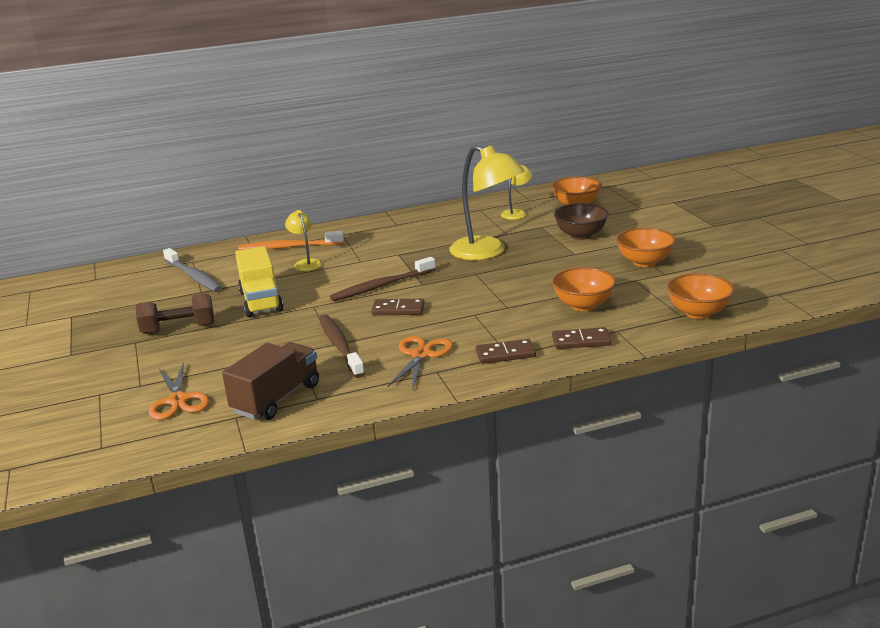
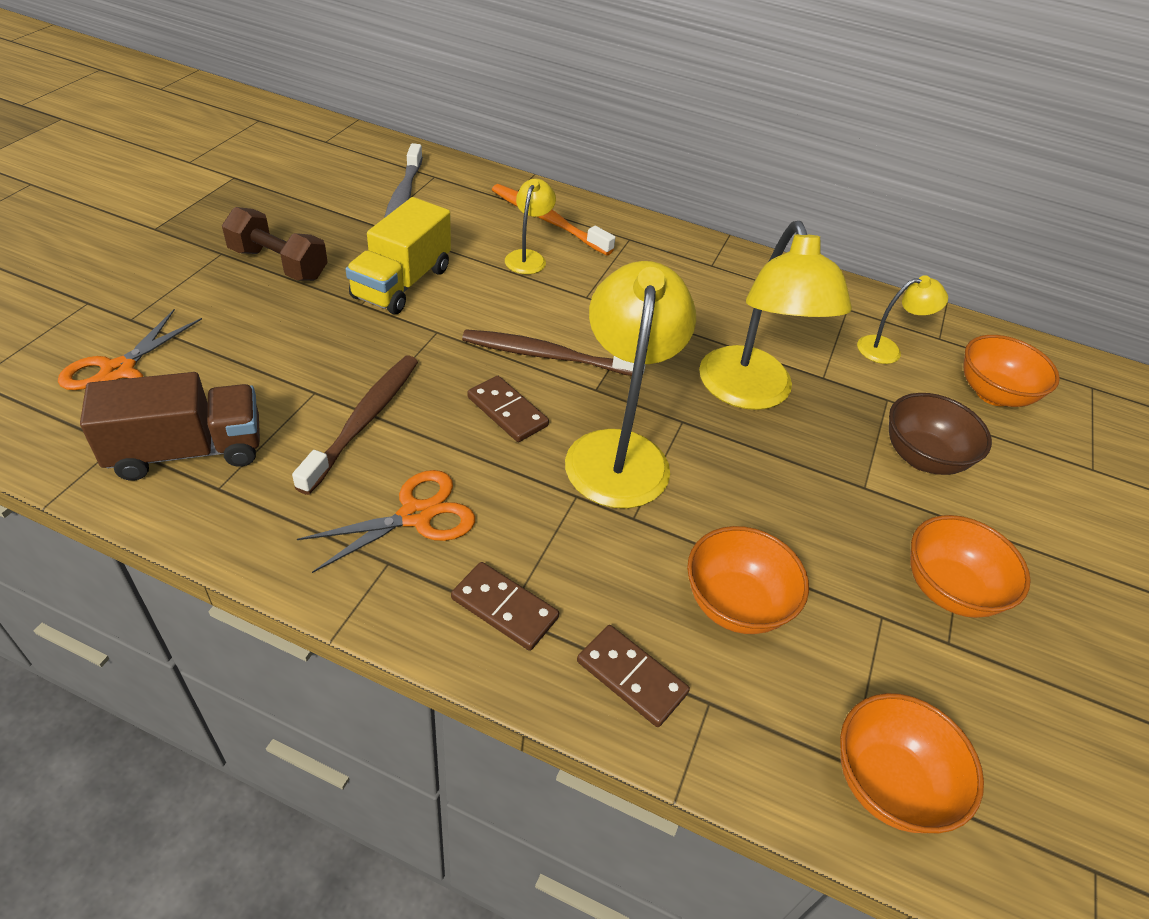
camera: 35 degrees right, 20 degrees up
none -> yellow lamp [565,261,696,508]

